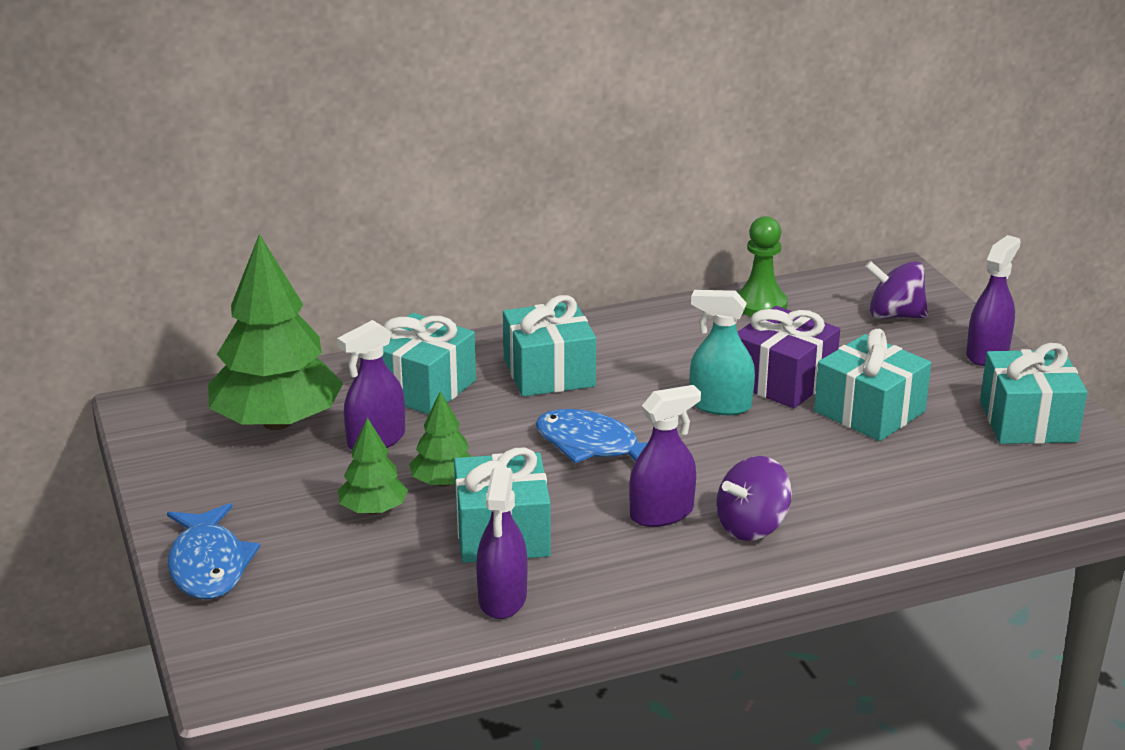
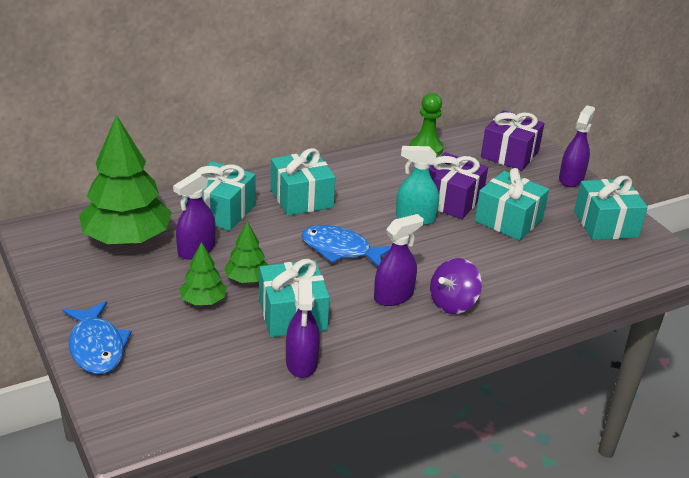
camera: 10 degrees left, 5 degrees up
purple spinning top [865,261,928,319] -> purple gift [481,110,544,171]

